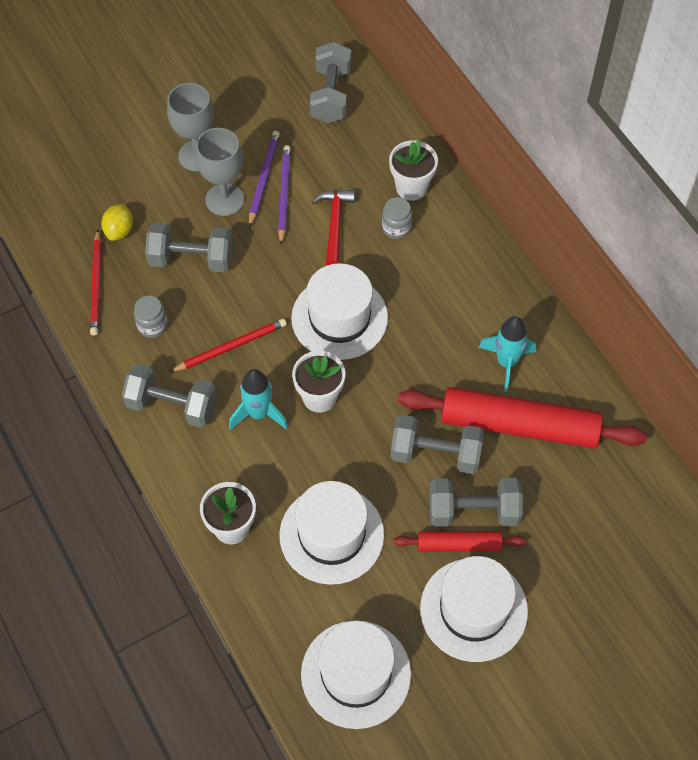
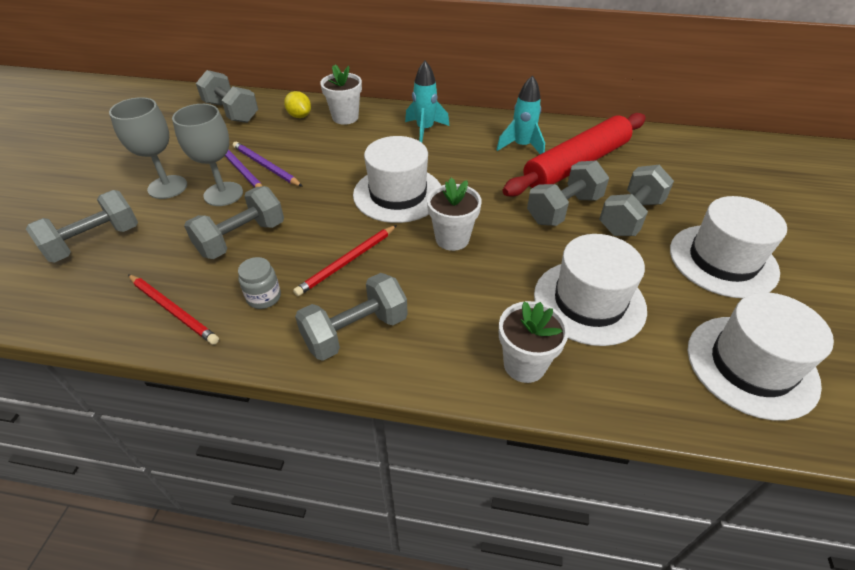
camera: 50 degrees left, 15 degrees down
yellow lemon [101,204,133,241] -> yellow lemon moved to [284,91,311,118]
red pencil [170,318,287,372] -> red pencil turned 150 degrees counterclockwise [293,225,397,296]
turquoise rocket [229,369,288,430] -> turquoise rocket moved to [405,61,449,143]
red hammer [311,190,355,266] -> none
grey jar [382,197,412,239] -> none
red rolling pin [394,531,526,551] -> none
none -> grey dumbbell [26,190,138,263]

